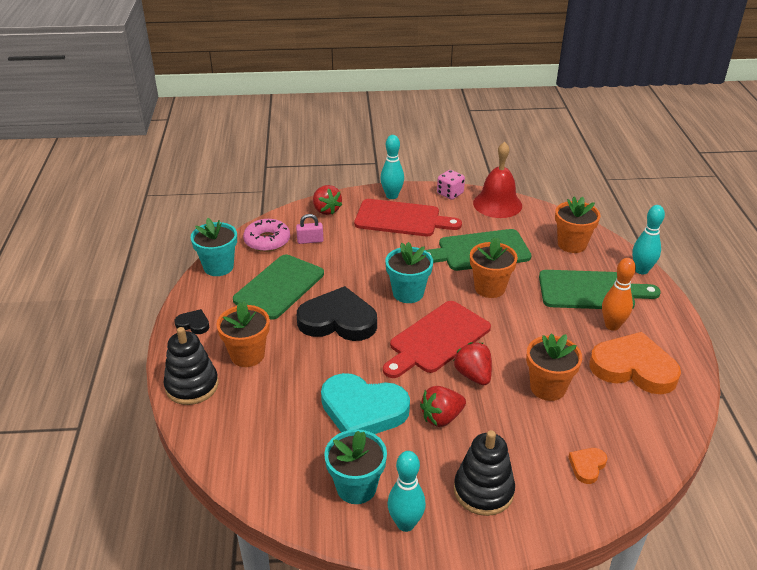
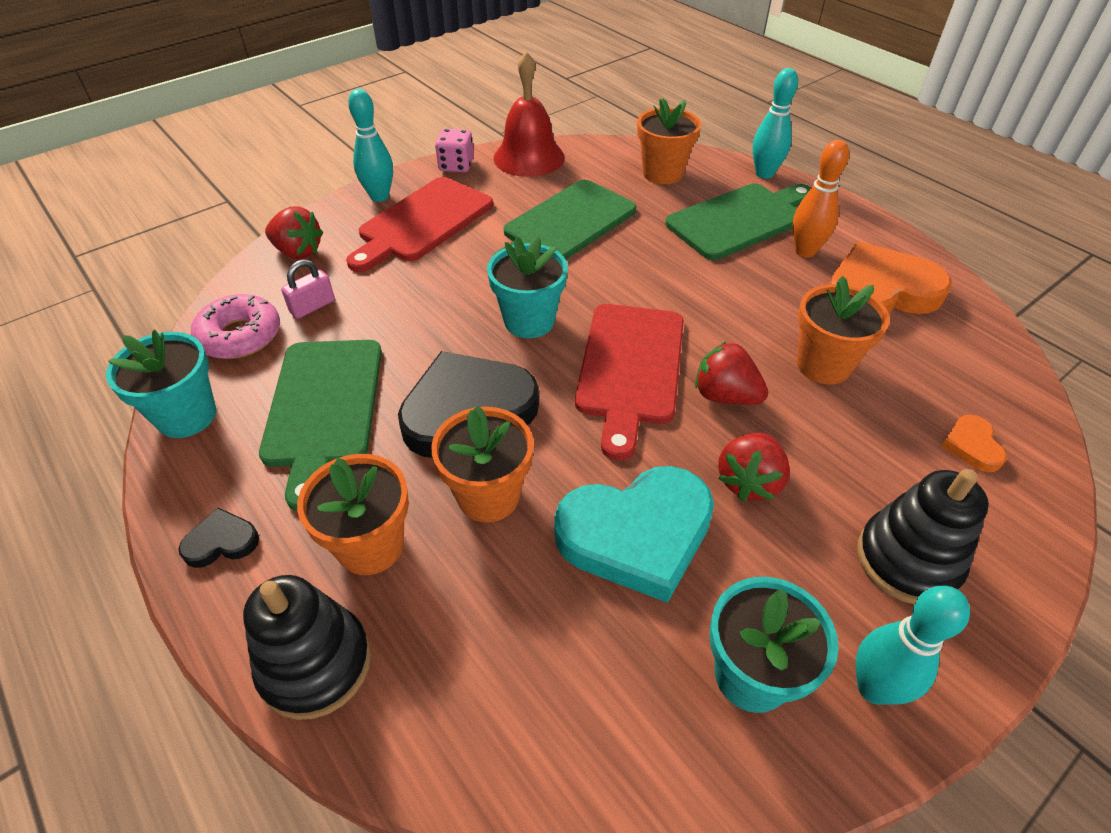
camera: 35 degrees left, 10 degrees up
red cutting board [354,199,462,236] -> red cutting board turned 150 degrees clockwise [346,177,493,272]
orange flower pot [470,238,518,298] -> orange flower pot moved to [431,406,534,523]

